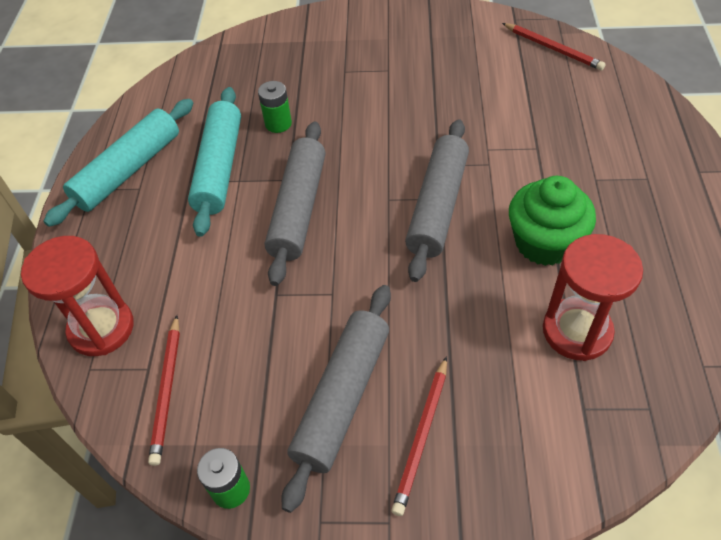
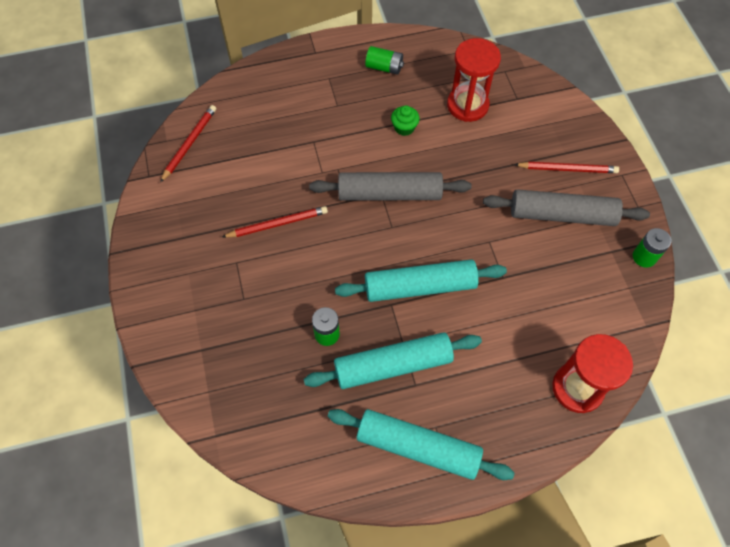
camera: 110 degrees left, 10 degrees up
red pencil [148,315,180,466] -> red pencil moved to [222,206,328,238]
grey rolling pin [264,121,325,286] -> turquoise rolling pin [335,259,507,302]
green cupcake [509,176,596,266] -> green cupcake [391,105,420,136], size x0.50
none -> green battery [365,46,404,75]

